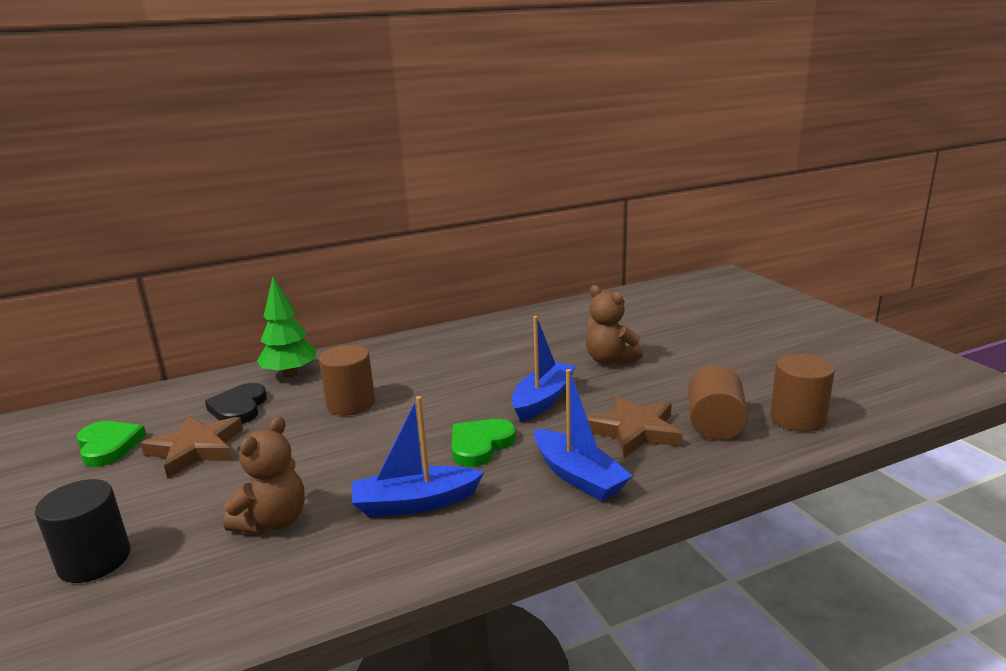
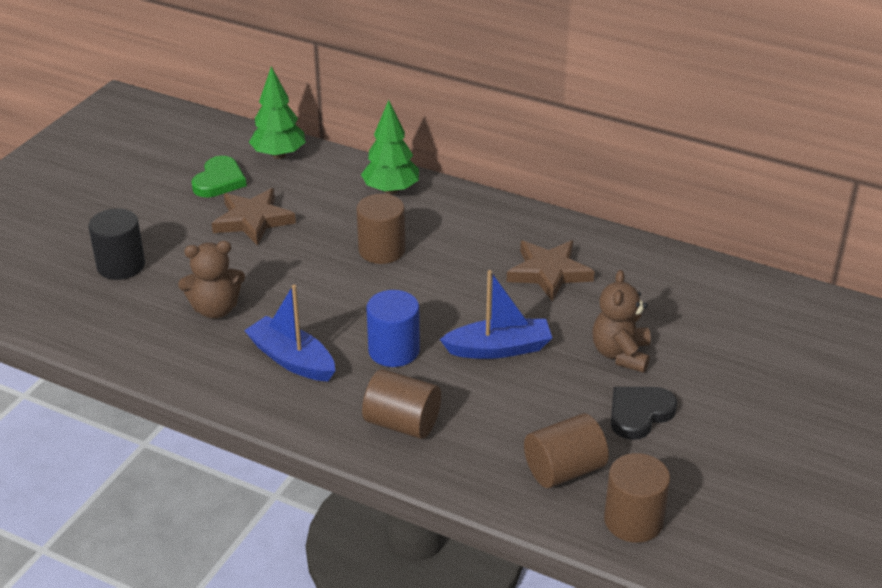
camera: 50 degrees right, 15 degrees up
black heart [205,383,267,424] -> black heart moved to [611,387,677,440]
green heart [452,419,516,467] -> blue cylinder [366,290,420,367]
blue boat [534,369,633,501] -> brown cylinder [362,369,441,439]
brown star [587,395,682,458] -> brown star moved to [507,240,595,302]
none -> green tree [249,66,306,159]

